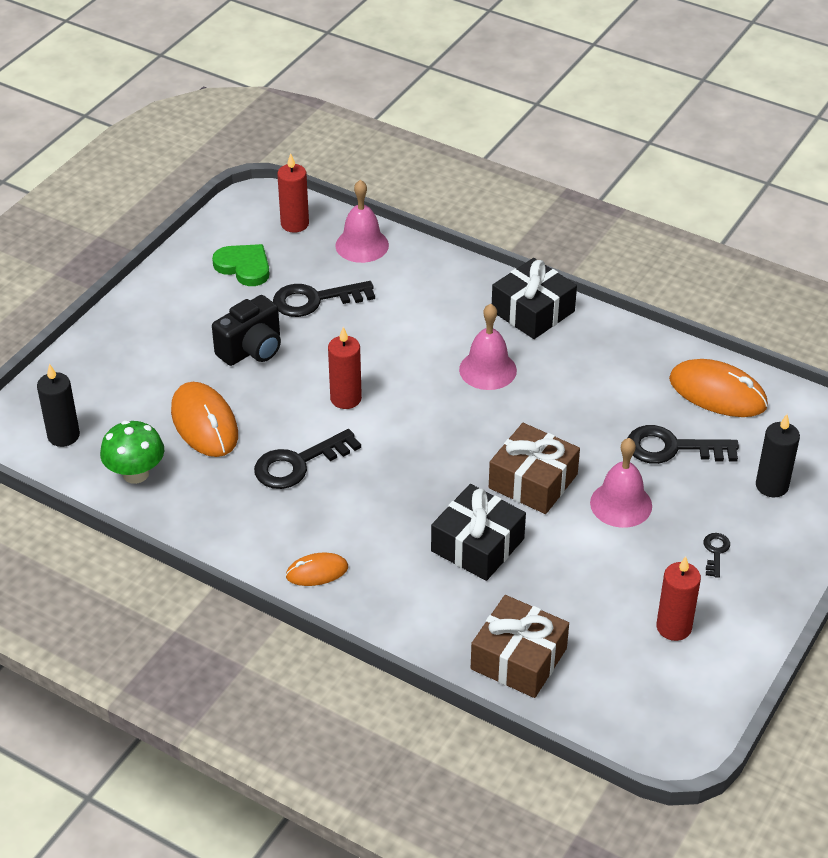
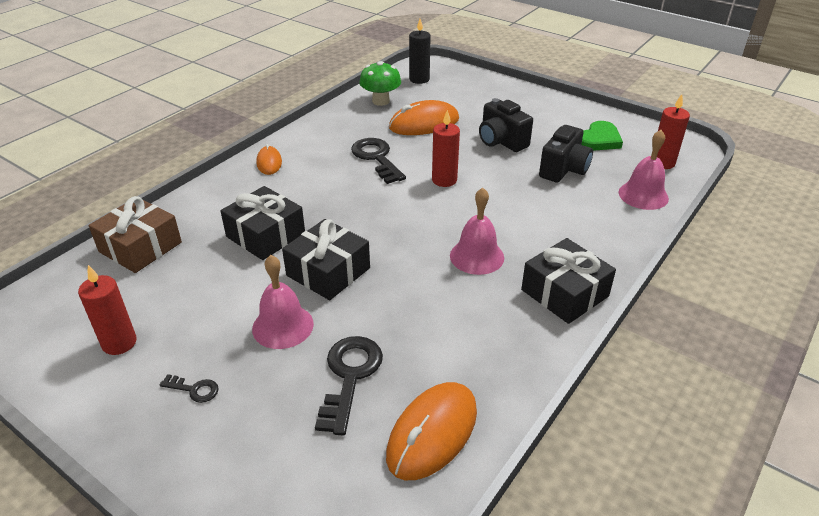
camera: 95 degrees right, 5 degrees down
black key [273,281,375,317] -> black camera [539,125,593,183]
brown gift [489,423,580,514] -> black gift [282,219,370,300]
black candle [756,414,800,497] -> none

